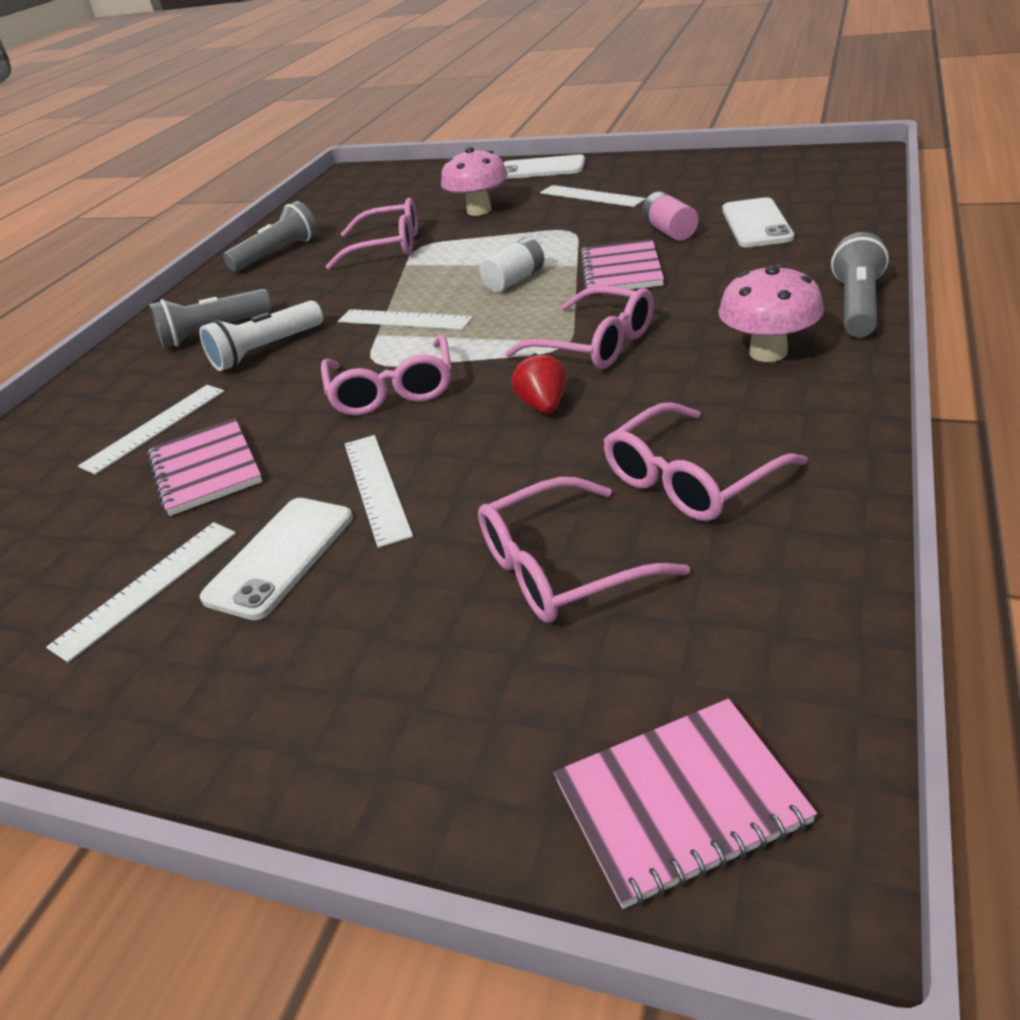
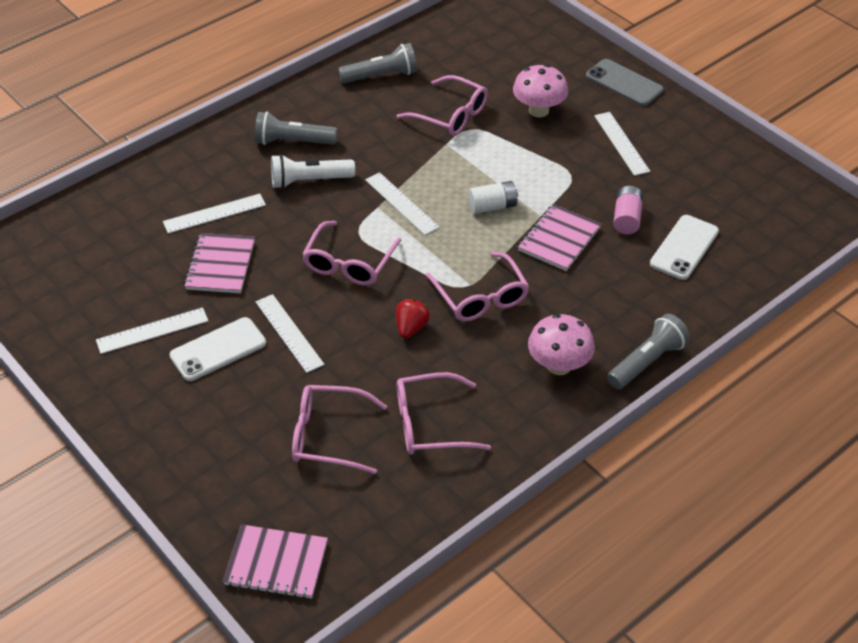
camera: 25 degrees right, 10 degrees up
white ruler [345,435,413,548] -> white ruler turned 45 degrees counterclockwise [255,294,325,373]
white phone [503,154,585,179] -> grey phone [586,59,664,106]

